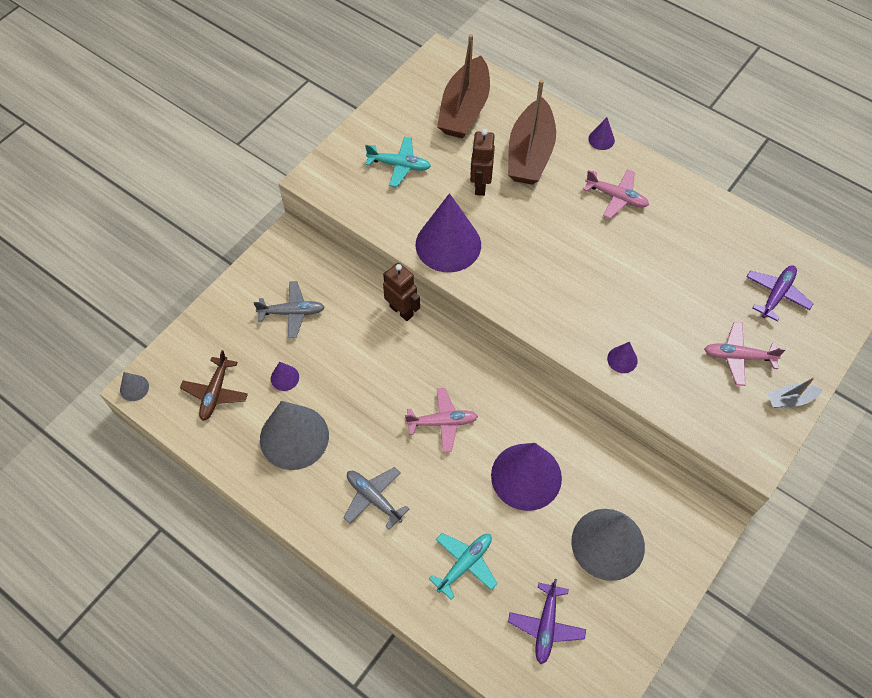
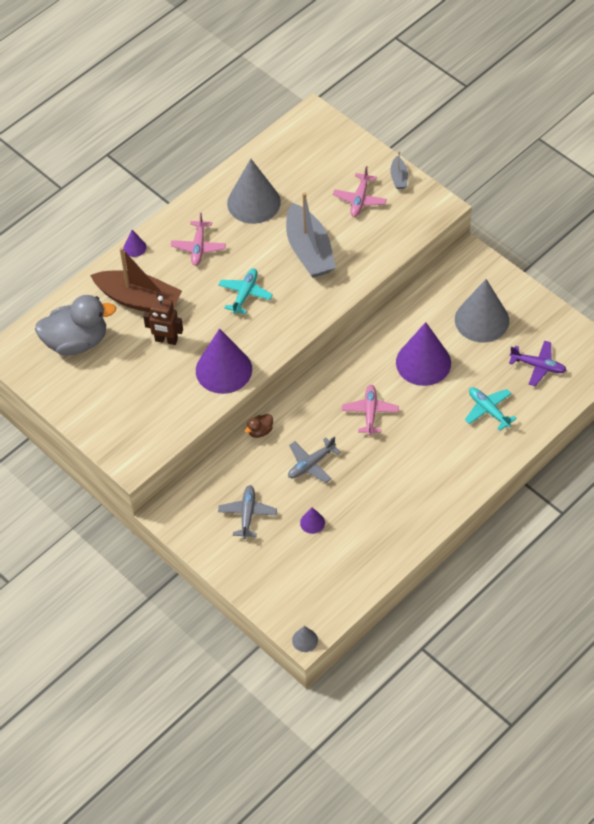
camera: 80 degrees left, 5 degrees down
brown plane [180,350,248,421] -> none
grey cone [260,401,329,470] -> grey cone moved to [227,159,281,224]
grey plane [343,467,409,530] -> grey plane moved to [288,436,341,483]
turquoise plane [365,137,431,187] -> turquoise plane moved to [218,268,273,314]
brown robot [383,263,420,321] -> brown duck [245,414,273,438]
brown boat [437,34,490,138] -> grey duck [35,295,116,355]
pink plane [583,169,649,219] -> pink plane turned 150 degrees clockwise [171,213,226,266]
purple cone [607,342,638,373] -> none
purple plane [746,265,813,322] -> none
none -> grey boat [286,192,336,278]

